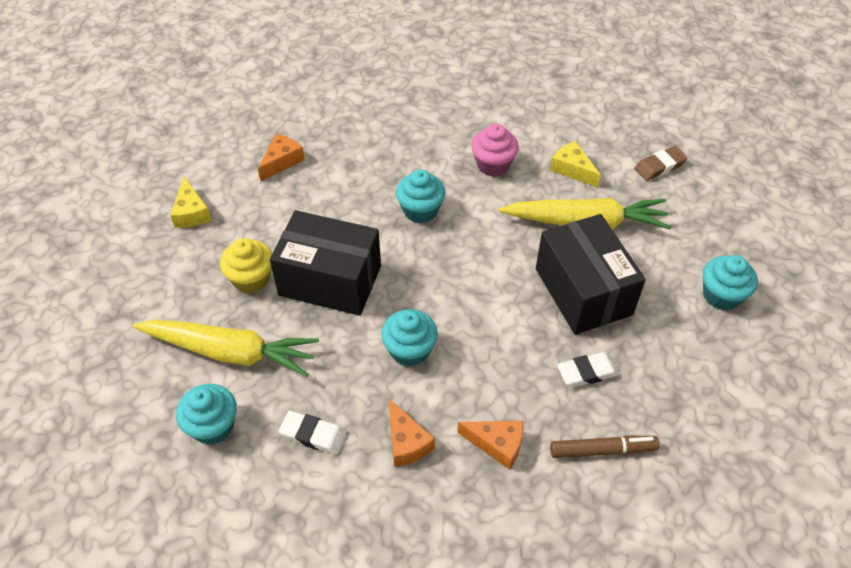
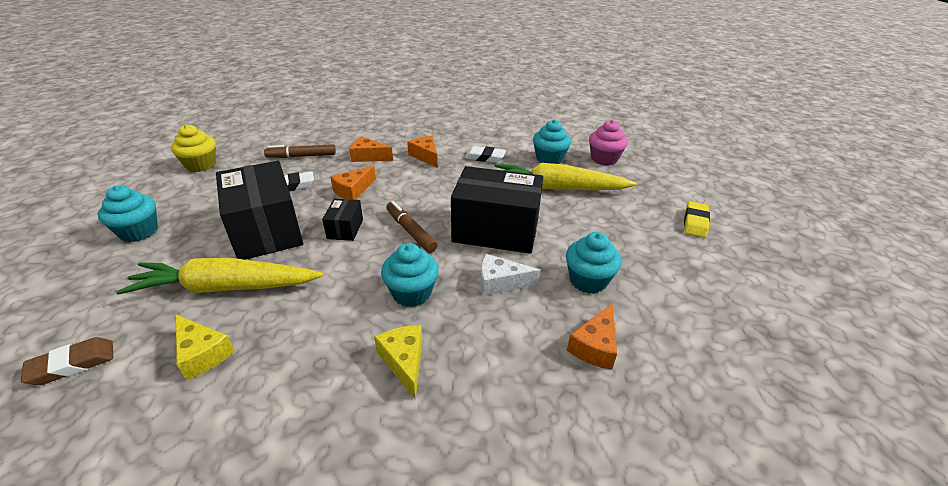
camera: 175 degrees right, 15 degrees down
yellow cheese [170,177,212,228] -> yellow cheese moved to [374,325,422,399]
yellow cupcake [220,238,272,293] -> yellow cupcake moved to [171,124,216,172]
turquoise cupcake [381,309,438,367] -> turquoise cupcake moved to [566,232,622,294]
pink cupcake [471,124,519,176] -> pink cupcake moved to [589,120,628,165]
none -> black box [322,199,363,241]
none -> orange cheese [330,165,376,200]
none -> brown marker [386,201,438,253]
none -> white cheese [480,254,541,296]
none -> yellow eraser [684,201,710,238]

